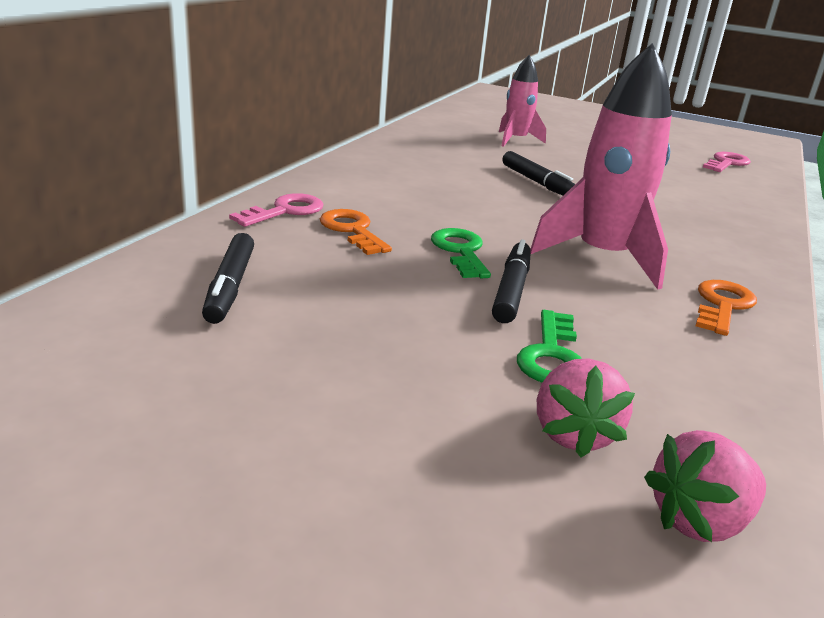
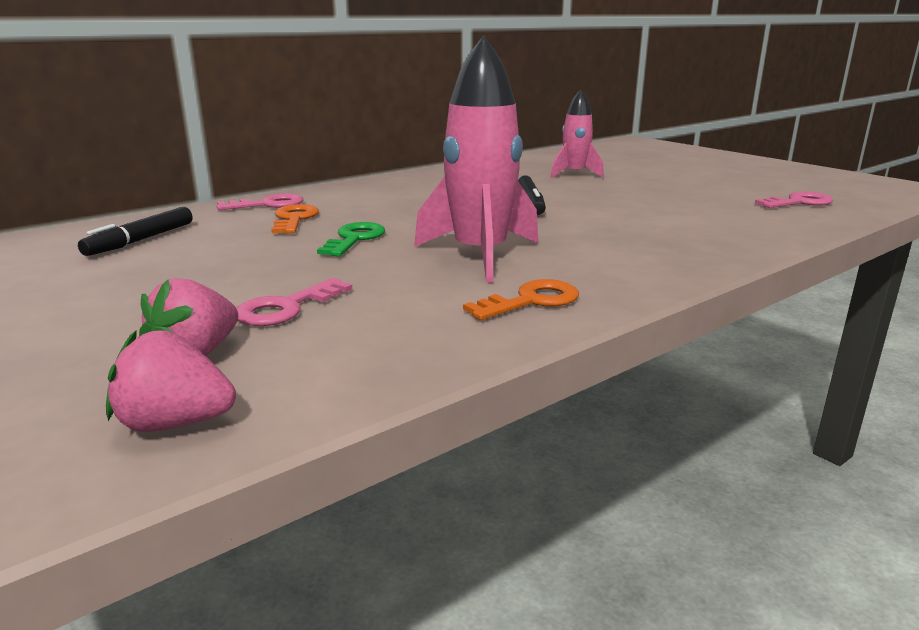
camera: 30 degrees right, 5 degrees down
black marker [492,239,531,323] -> none
green key [517,310,582,382] -> pink key [236,278,352,326]

